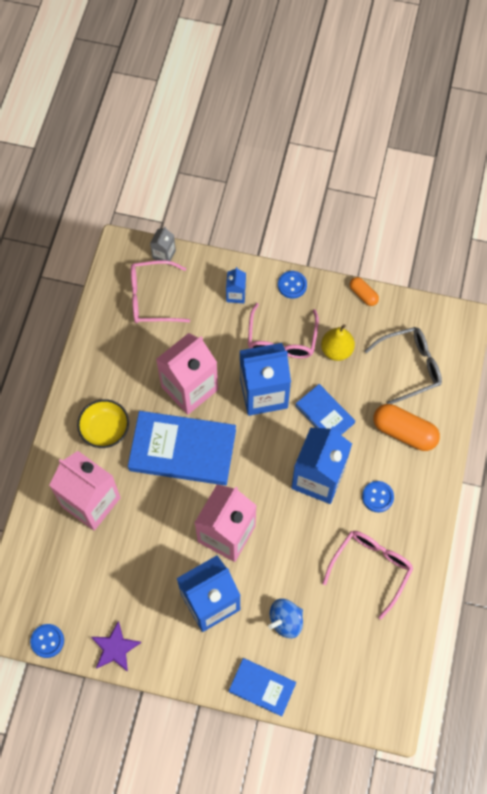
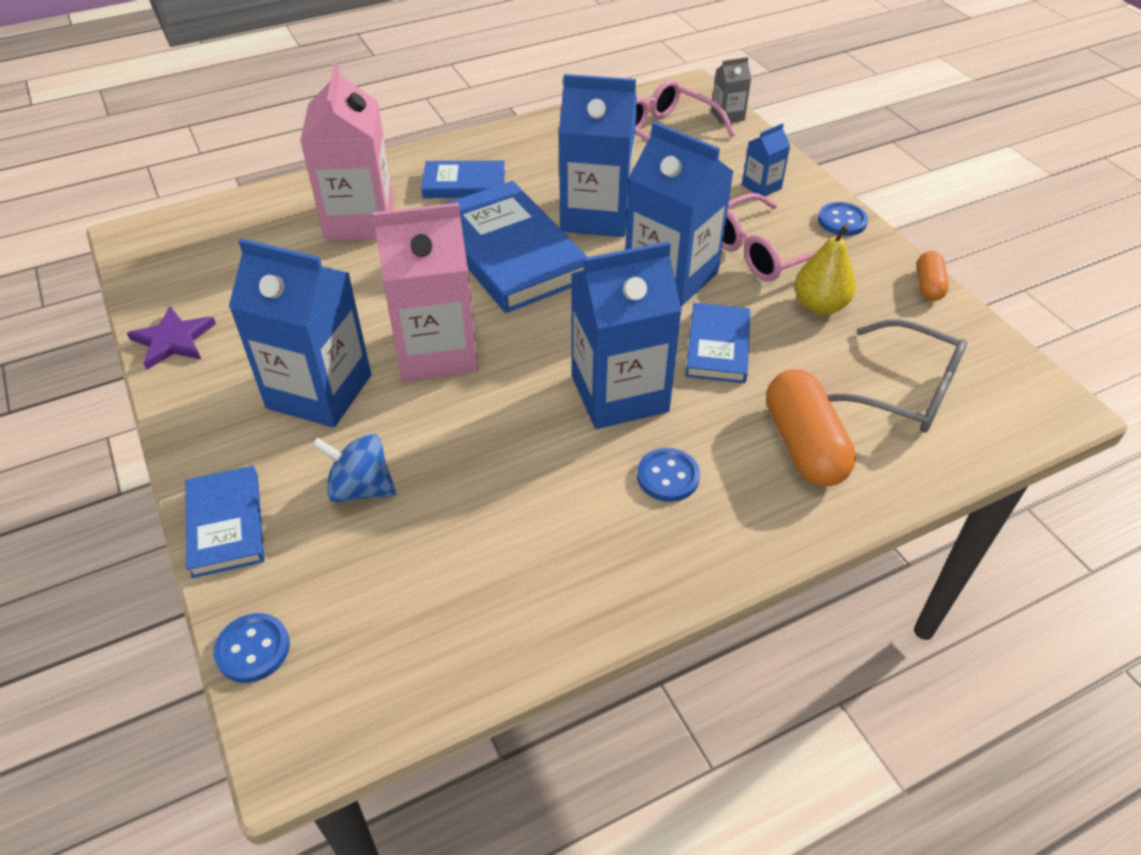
camera: 50 degrees right, 20 degrees down
blue button [30,624,64,658] -> blue button moved to [213,613,290,683]
yellow bowl [77,399,129,448] -> blue book [421,161,505,198]
pink carton [156,333,218,415] -> blue carton [559,74,637,237]
pink glasses [322,531,413,620] -> none

